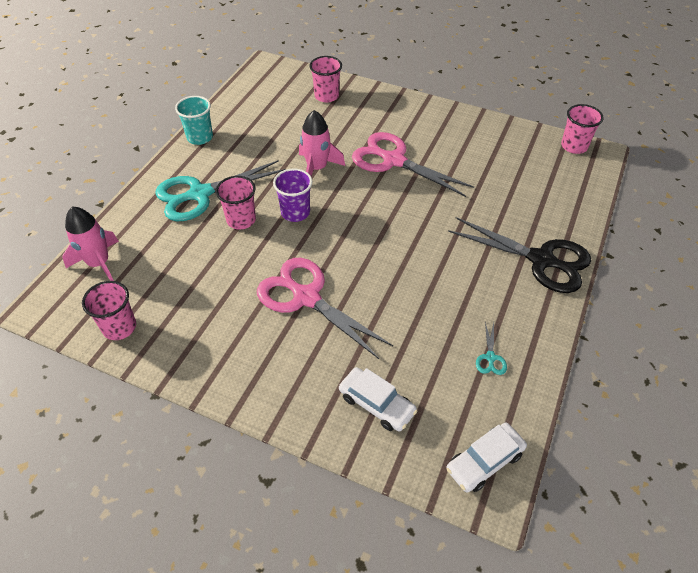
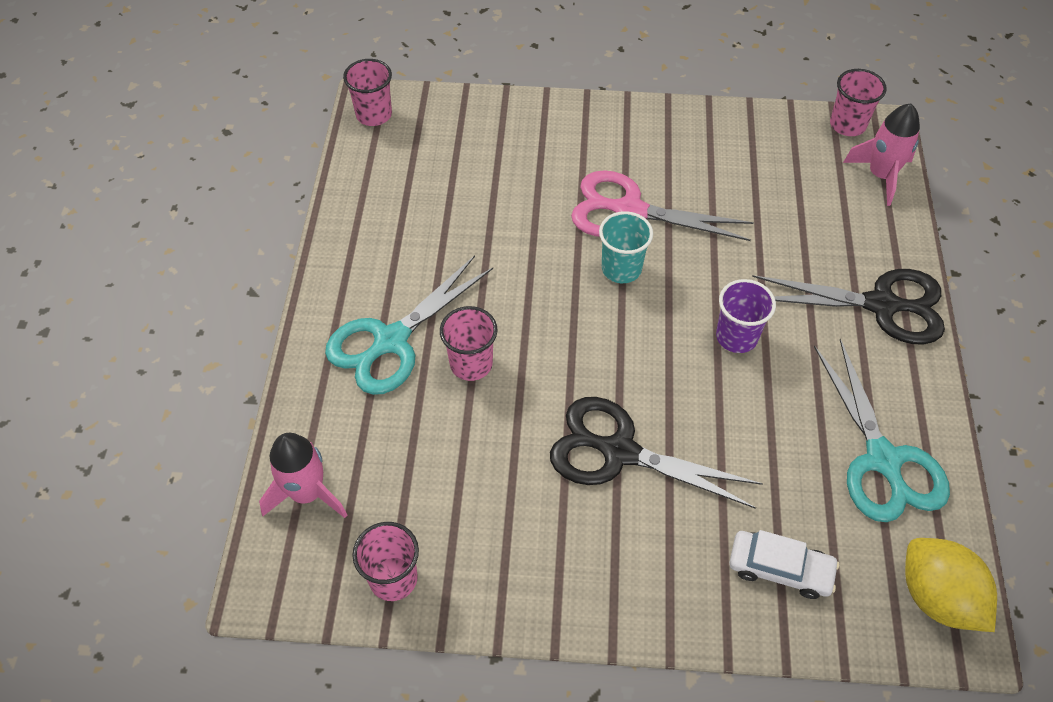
camera: 20 degrees left, 5 degrees up
turquoise cup [175,96,213,145] -> turquoise cup moved to [599,211,653,283]
pink scissors [257,258,393,359] -> black scissors [550,397,763,509]
purple cup [273,169,313,222] -> purple cup moved to [716,279,776,353]
pink rocket [299,110,345,176] -> pink rocket moved to [843,103,920,206]
pink cup [309,56,342,103] -> pink cup moved to [343,59,392,126]
white car [446,423,527,493] -> yellow lemon [905,538,997,632]
turquoise scissors [476,322,507,375] -> turquoise scissors [814,339,950,522], size x2.50

